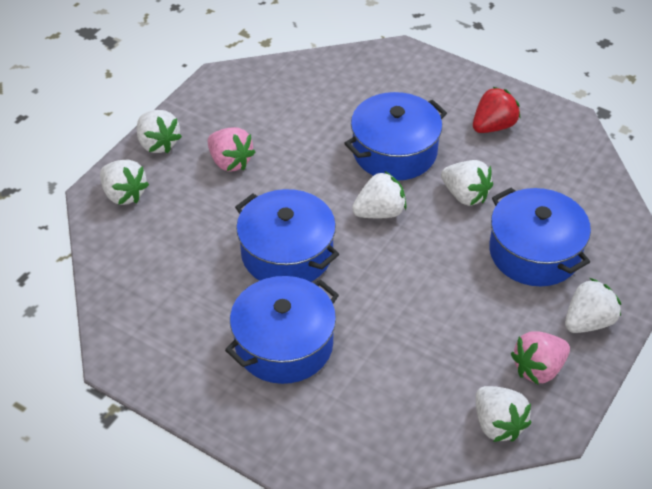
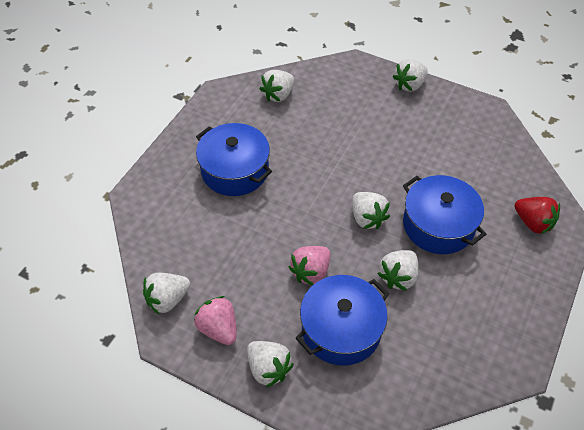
camera: 85 degrees right, 5 degrees up
white strawberry [100,160,149,205] -> white strawberry moved to [260,70,294,102]
pink strawberry [208,127,255,172] -> pink strawberry moved to [289,246,330,286]
blue pot [235,189,339,282] -> none
red strawberry [473,87,521,133] -> red strawberry moved to [515,197,560,234]

